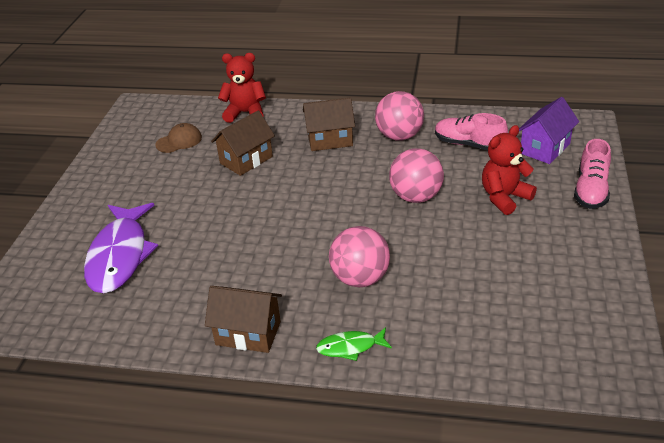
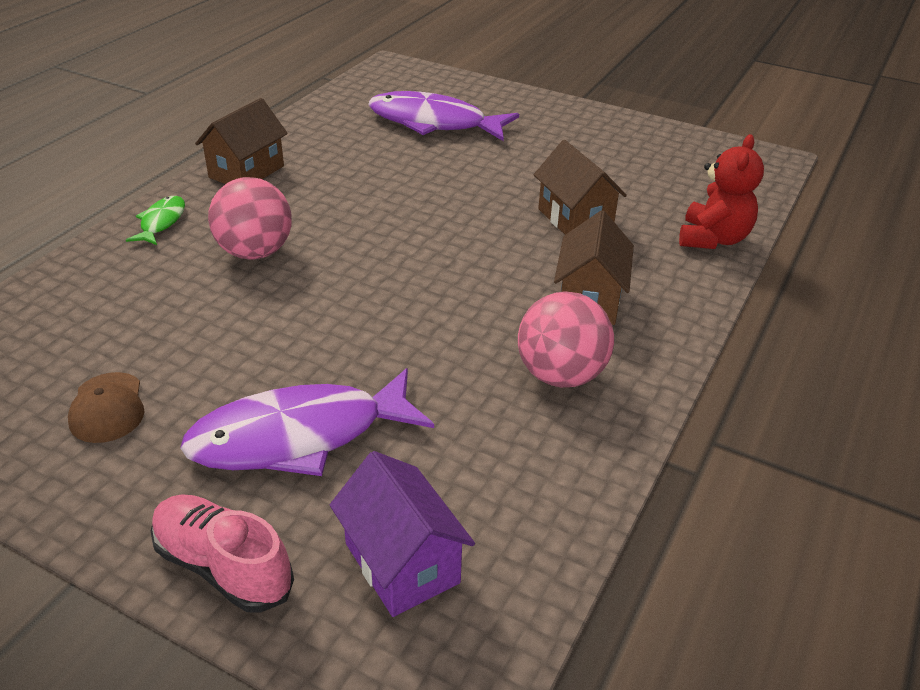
camera: 105 degrees right, 0 degrees up
brown cap [155,123,202,153] -> brown cap moved to [68,372,144,443]
pink ball [389,148,444,203] -> none
pink shoe [435,113,508,150] -> none
red teddy bear [482,125,537,215] -> purple fish [180,368,434,476]

